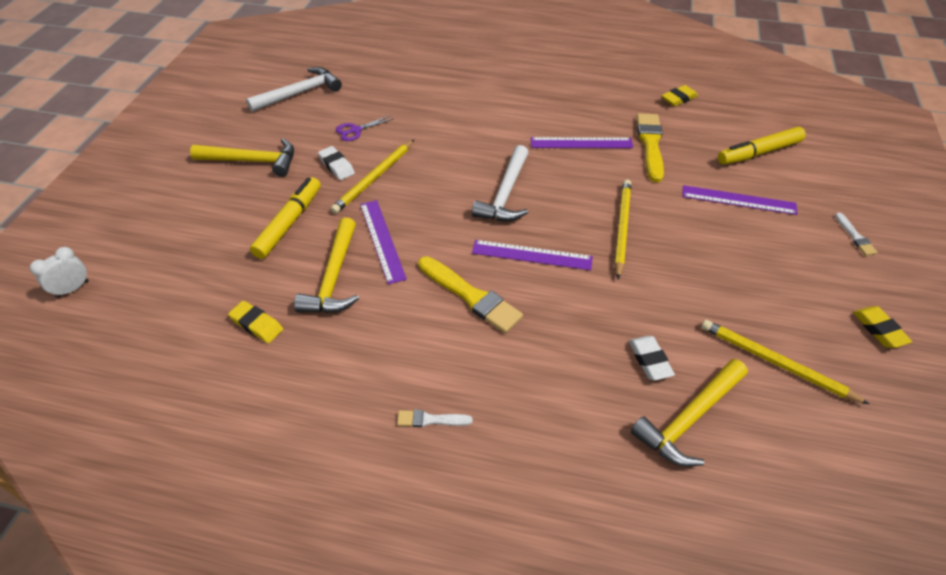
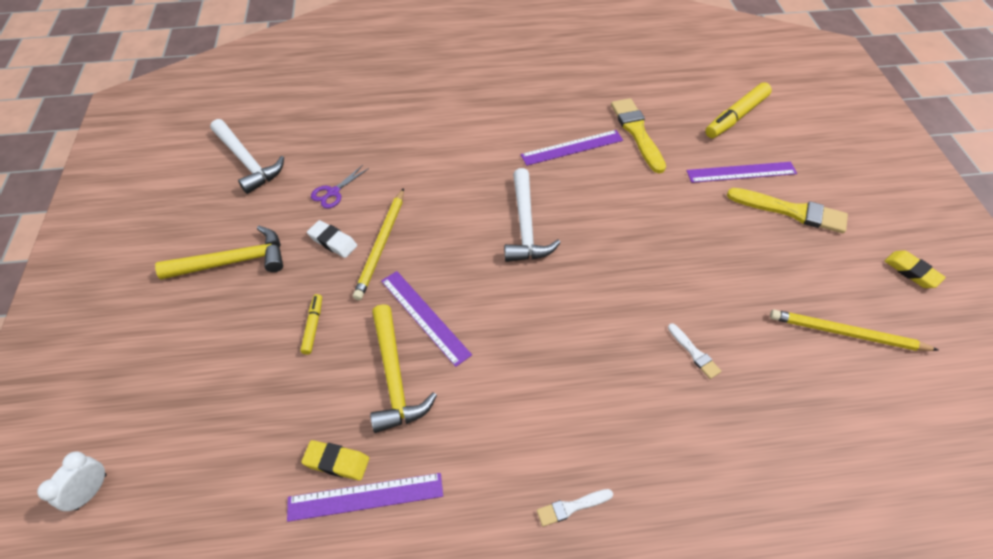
camera: 20 degrees left, 5 degrees up
white hammer [246,67,342,112] -> white hammer turned 105 degrees clockwise [210,119,284,194]
yellow marker [250,177,321,259] -> yellow marker [300,294,322,355], size x0.53
yellow brush [418,256,523,333] -> yellow brush moved to [727,188,848,233]
purple ruler [472,240,593,270] -> purple ruler moved to [287,473,443,522]
yellow pencil [615,180,631,279] -> none
white eraser [629,336,675,381] -> none
yellow hammer [630,359,748,467] -> none
yellow eraser [661,85,698,107] -> none
white brush [835,212,878,256] -> white brush moved to [668,323,721,379]

